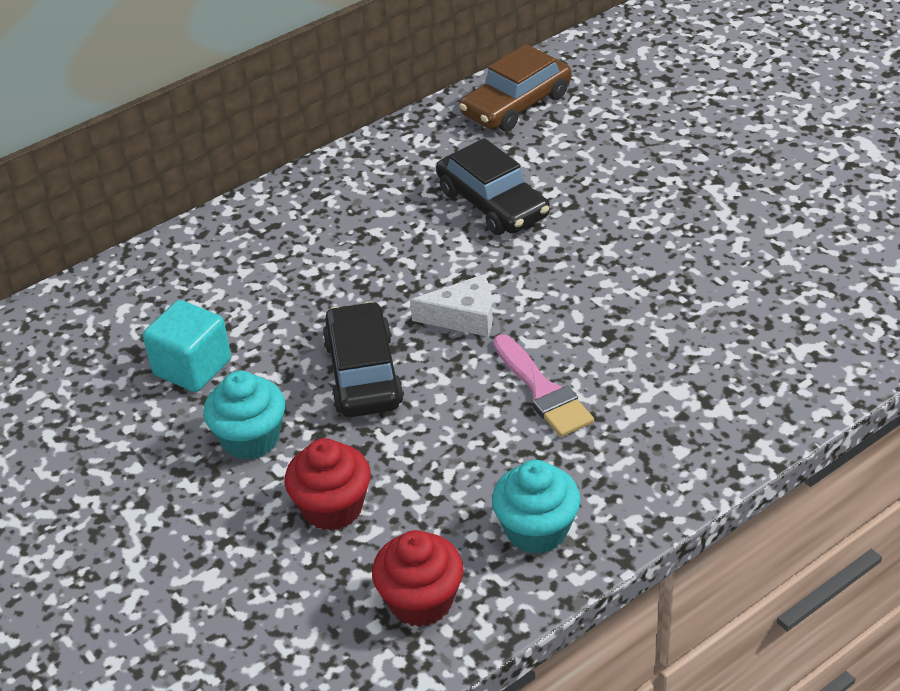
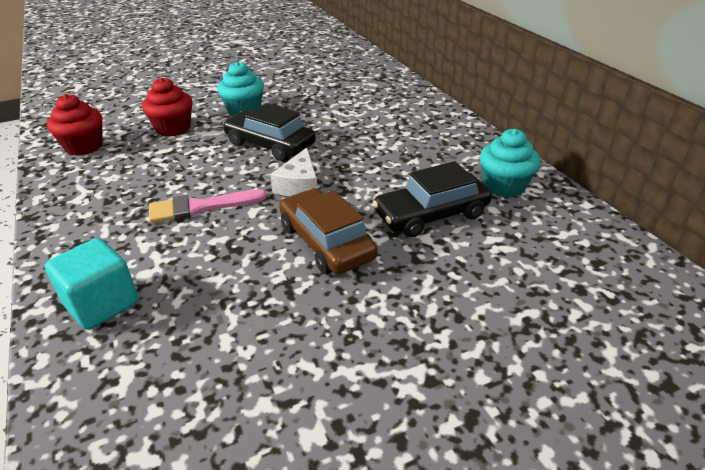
camera: 100 degrees right, 5 degrees down
turquoise cube [143,300,231,392] -> turquoise cube moved to [45,238,139,330]
black car [322,301,404,417] -> black car turned 150 degrees counterclockwise [223,103,316,161]
brown car [459,44,571,131] -> brown car moved to [279,188,378,274]
turquoise cupcake [492,460,580,554] -> turquoise cupcake moved to [480,129,540,198]

